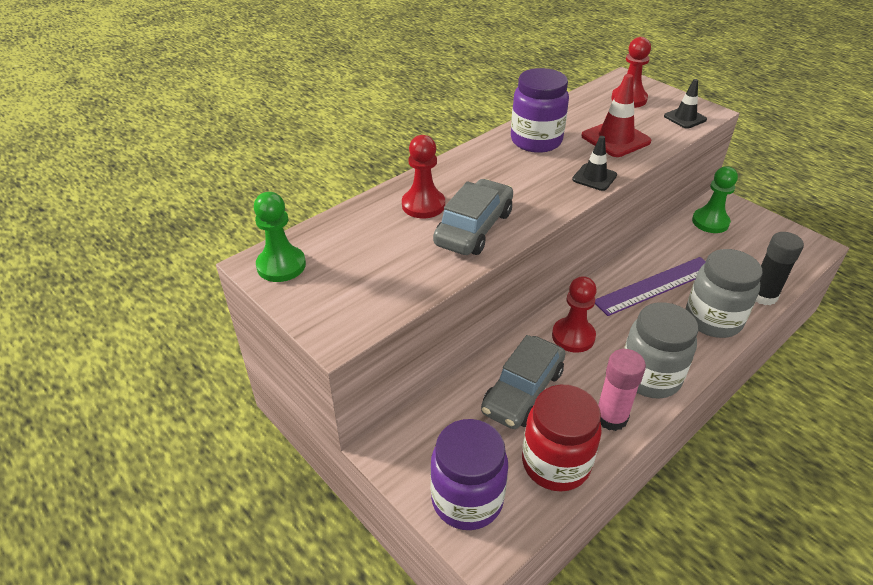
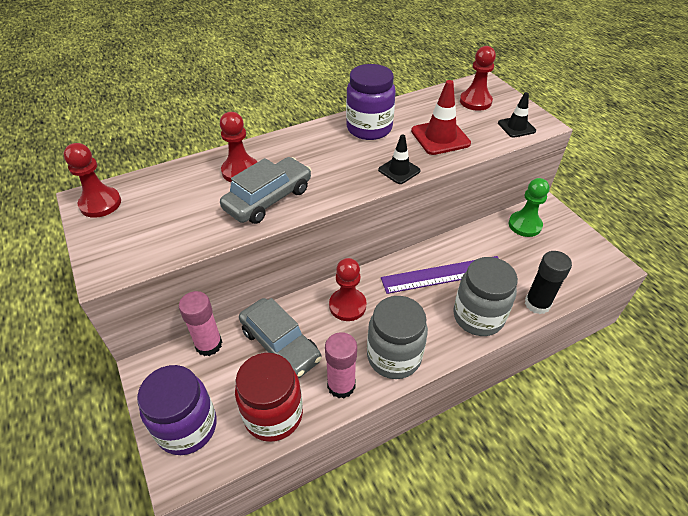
camera: 15 degrees right, 5 degrees up
green pawn [254,192,306,282] -> red pawn [64,143,121,218]
grey car [481,335,566,429] -> grey car turned 90 degrees counterclockwise [239,298,322,378]
none -> pink glue stick [179,291,222,356]

